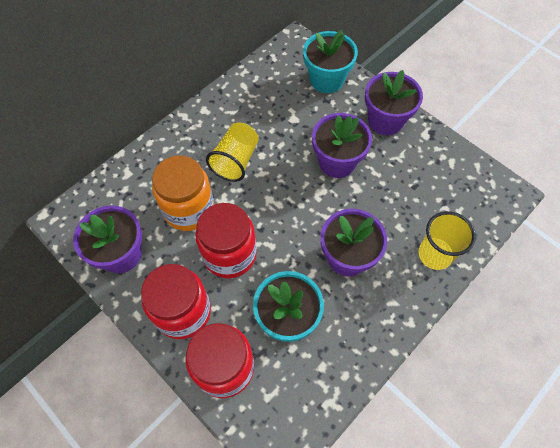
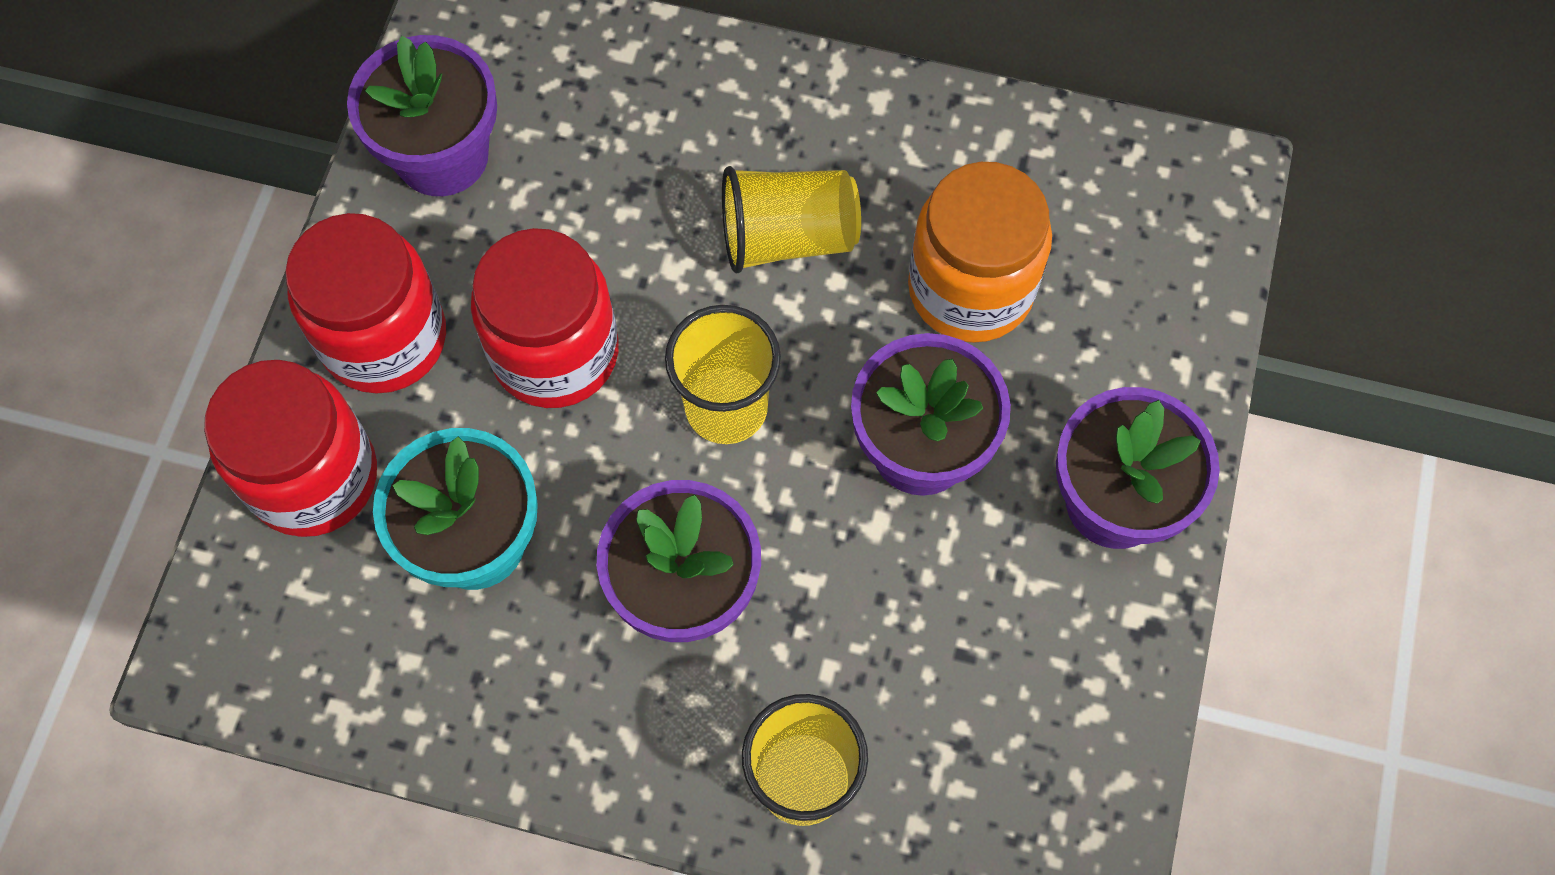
camera: 60 degrees right, 5 degrees up
orange jar [152,156,214,231] -> orange jar moved to [908,162,1052,343]
turquoise flower pot [303,30,358,93] -> none
none -> yellow cup [665,305,781,444]

